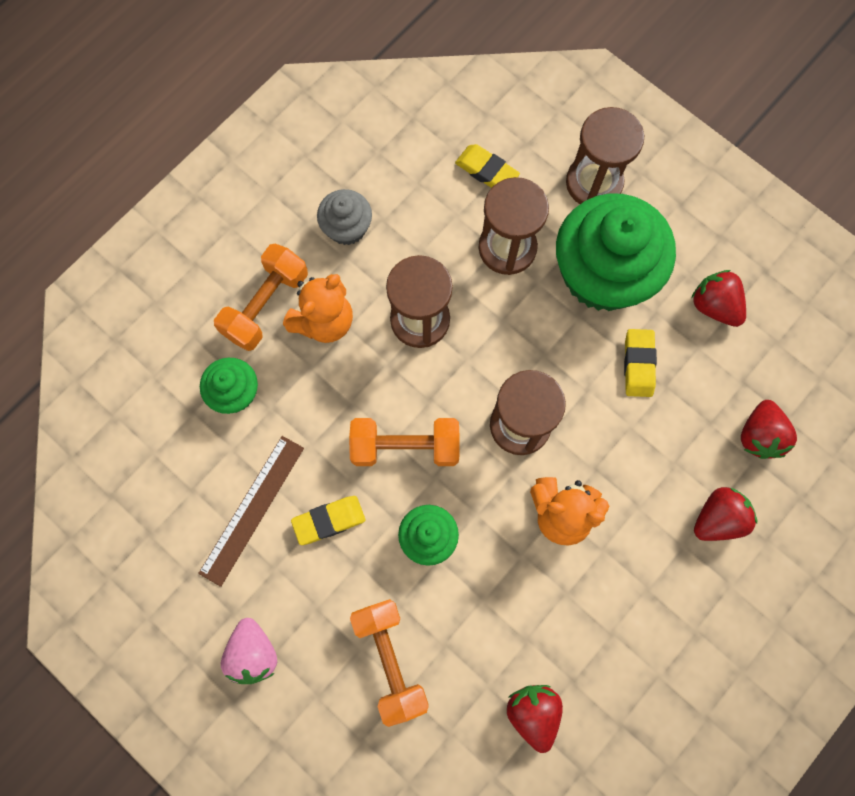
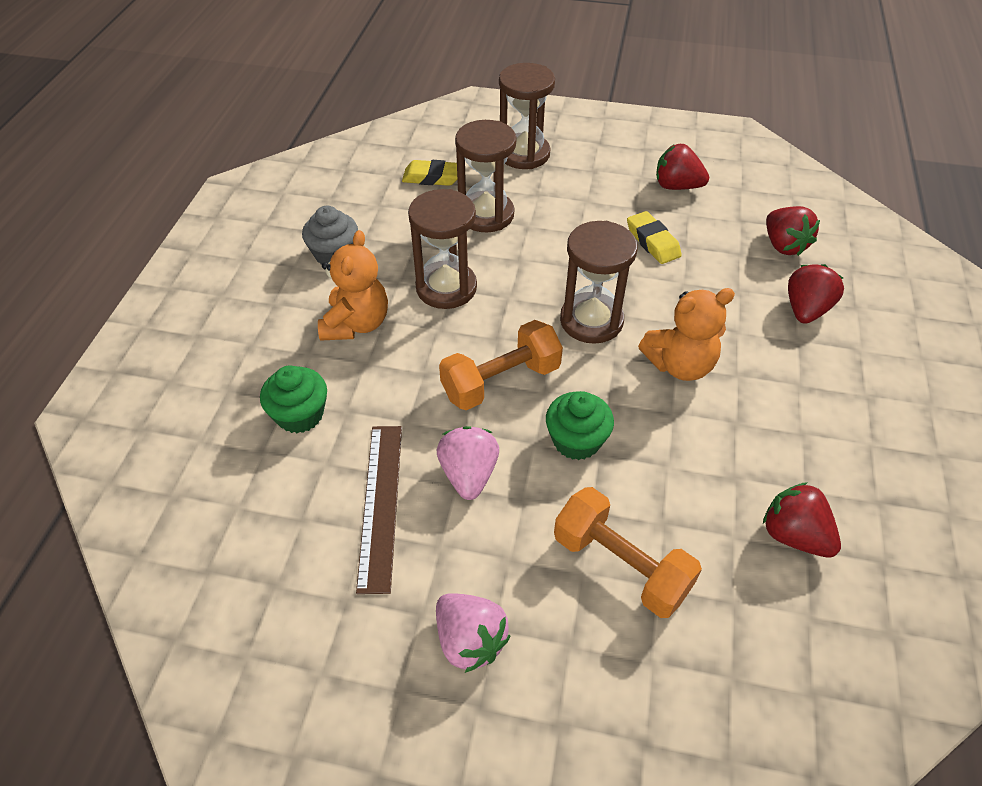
camera: 30 degrees left, 25 degrees down
orange dumbbell [214,244,308,351] -> none
yellow eraser [291,496,365,545] -> pink strawberry [437,426,499,500]
green cupcake [556,193,676,311] -> none

